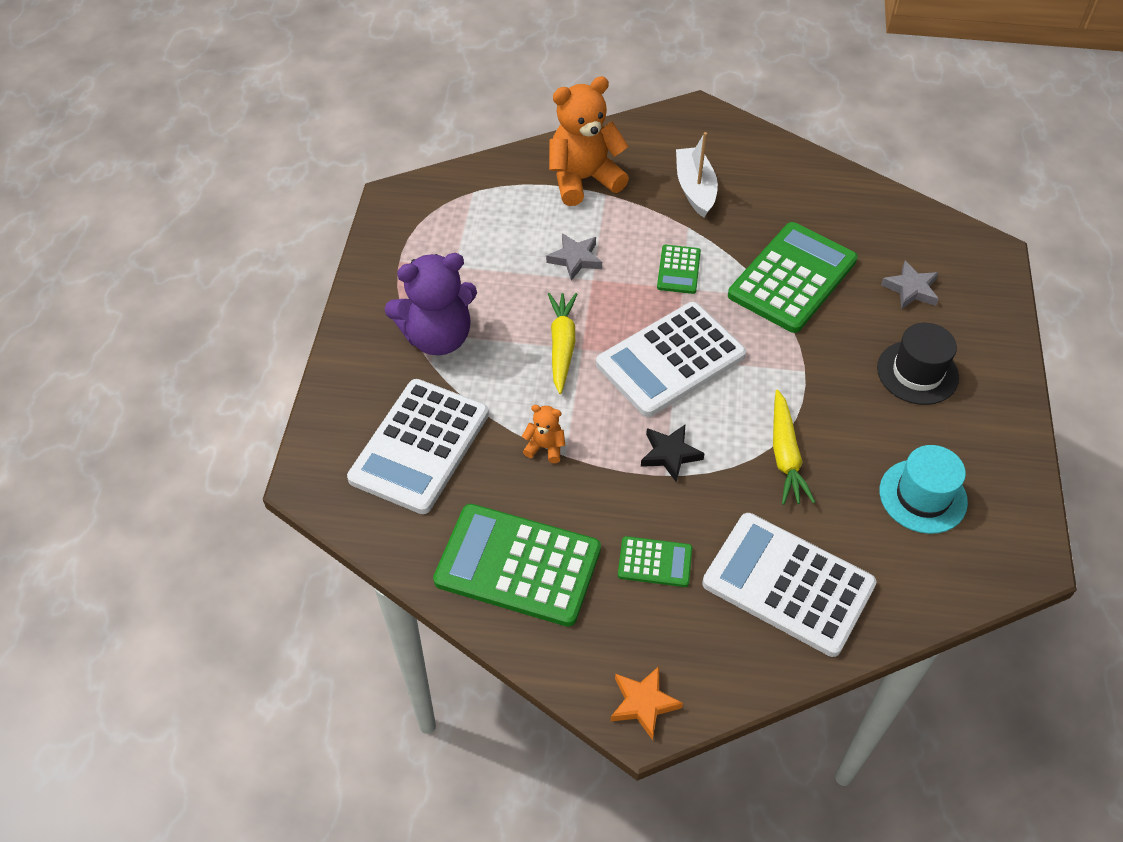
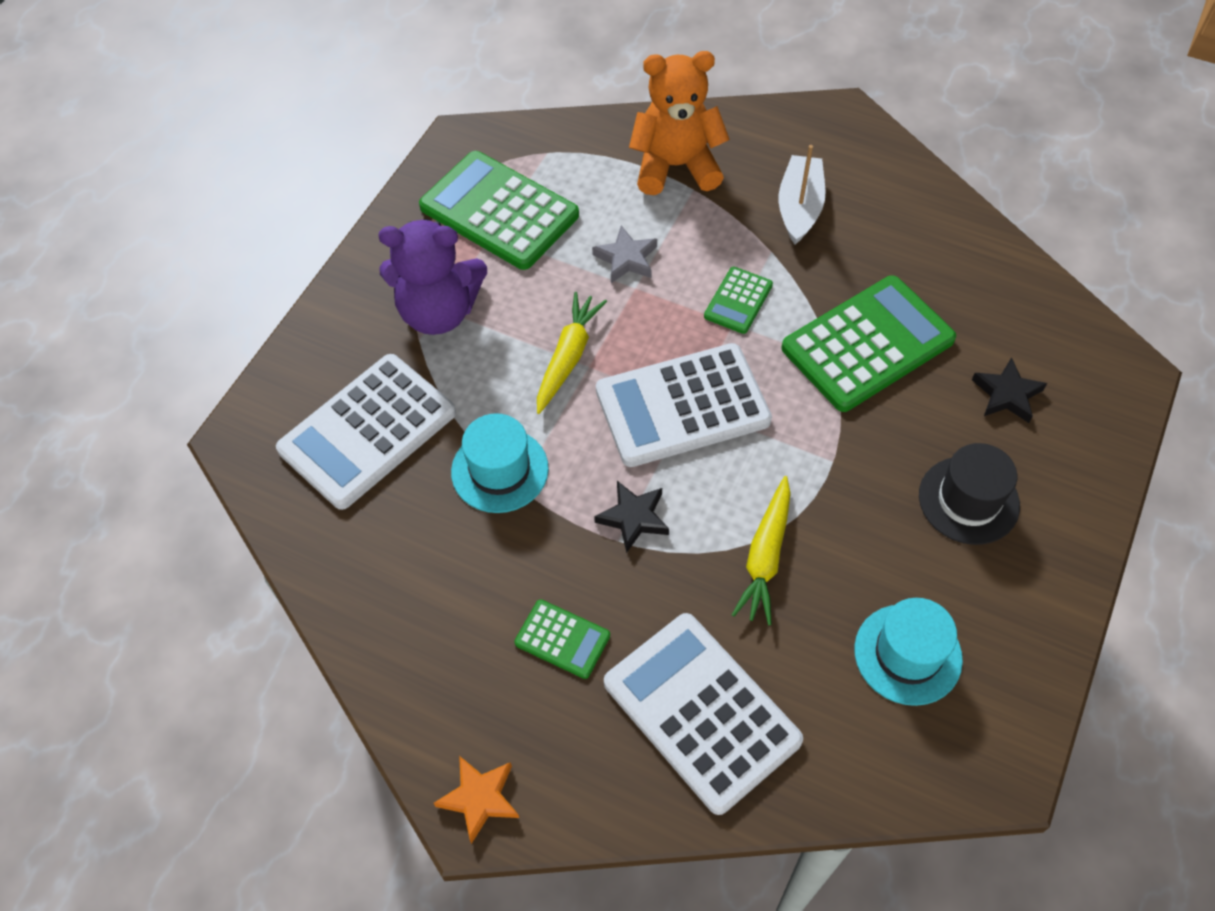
camera: 20 degrees right, 5 degrees up
green calculator [433,504,601,627] -> green calculator moved to [419,151,579,270]
orange teddy bear [522,405,565,463] -> turquoise hat [451,413,549,513]
grey star [881,261,939,309] -> black star [972,357,1047,423]

